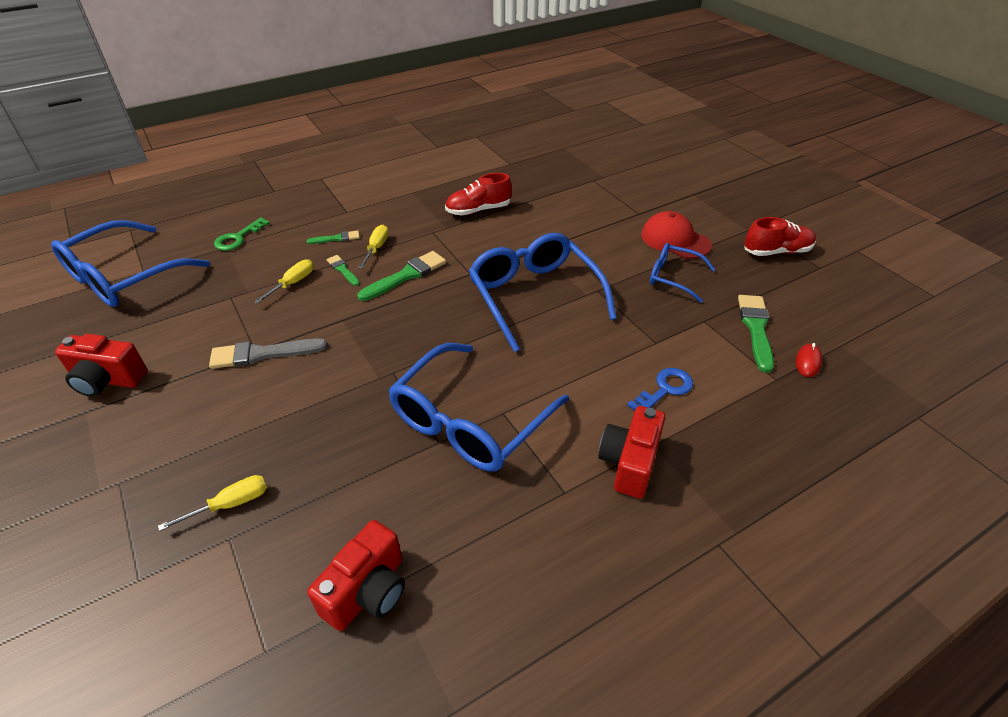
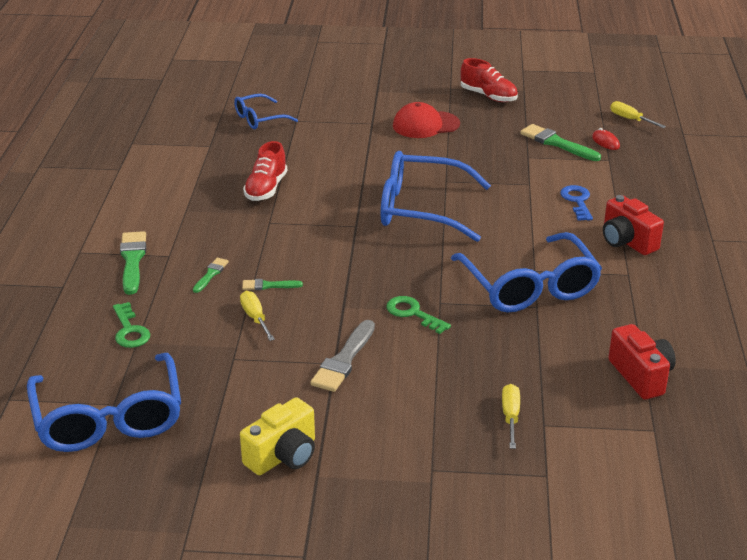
camera: 55 degrees left, 10 degrees down
red camera [55,334,148,397] -> yellow camera [240,397,315,475]
green brush [357,251,446,301] -> green brush moved to [120,231,146,295]
yellow screwdriver [358,225,389,269] -> yellow screwdriver moved to [610,101,666,128]
blue glasses [650,243,716,303] -> blue glasses moved to [234,94,298,129]
red shoe [744,217,816,256] -> red shoe turned 105 degrees clockwise [460,58,518,102]
none -> green key [386,296,451,334]

